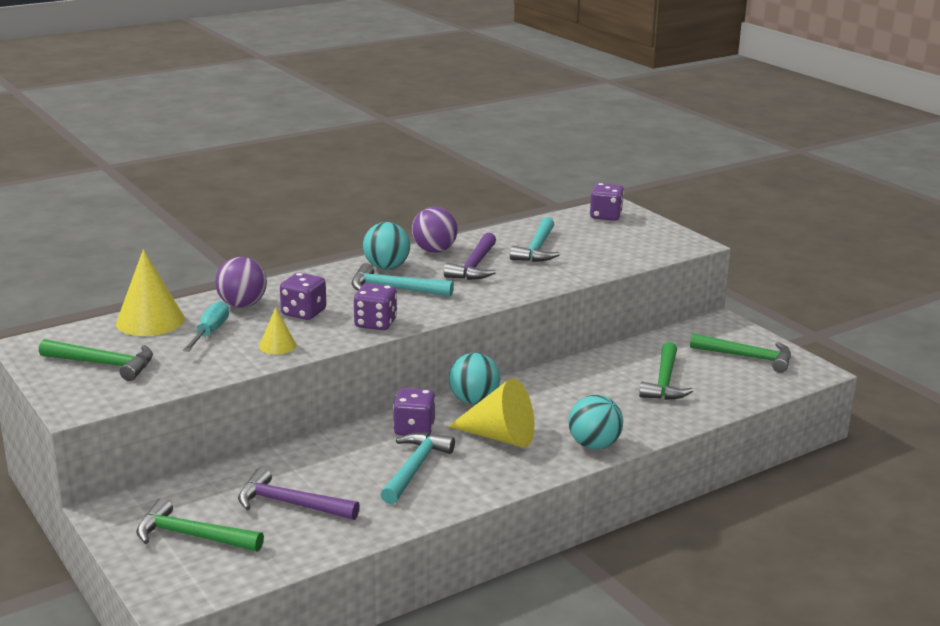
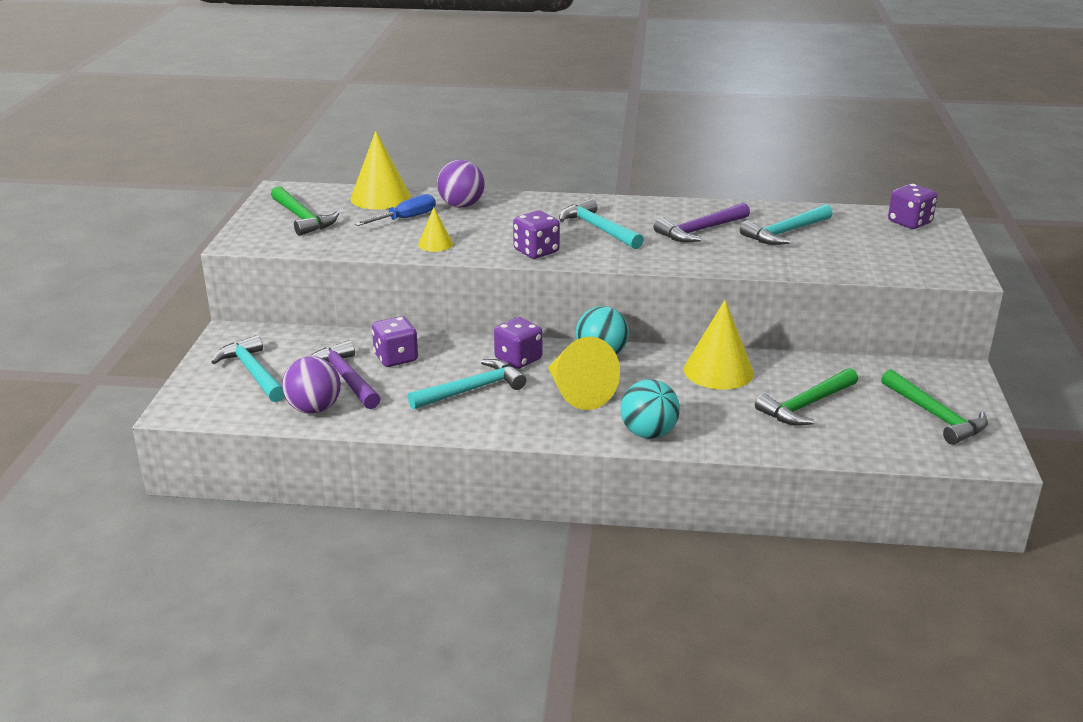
camera: 40 degrees right, 5 degrees up
green hammer [136,498,264,551] -> turquoise hammer [211,335,285,402]
turquoise screwdriver [183,301,229,352] -> blue screwdriver [355,194,436,226]
purple dice [280,273,326,320] -> purple dice moved to [372,316,418,367]
turquoise ball [363,222,410,270] -> none
purple ball [412,207,458,253] -> purple ball moved to [282,356,341,414]
none -> yellow cone [684,300,754,390]

